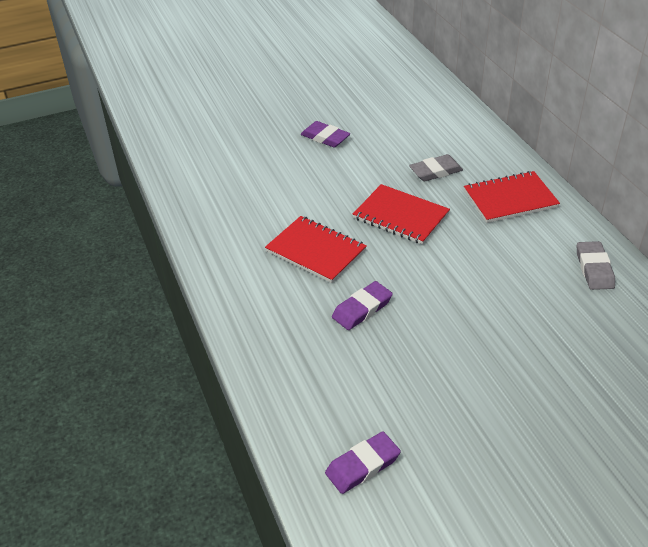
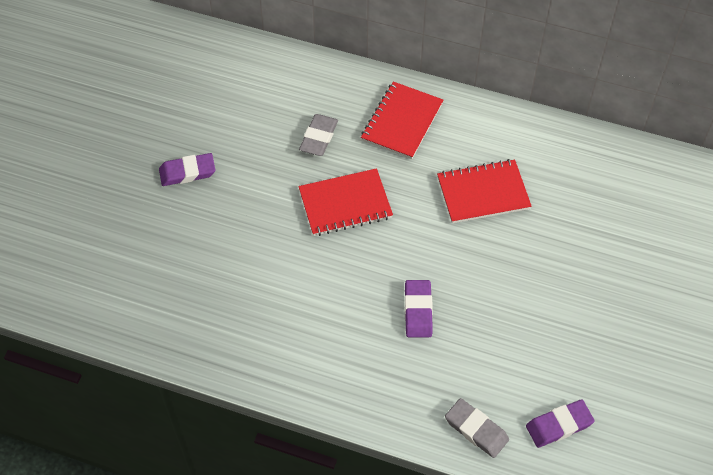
camera: 50 degrees left, 15 degrees up
red notebook [265,216,367,283] -> red notebook moved to [437,159,532,223]
purple eraser [325,431,401,494] -> purple eraser turned 60 degrees clockwise [526,399,594,448]
grey eraser [577,241,615,290] -> grey eraser moved to [445,398,509,458]

